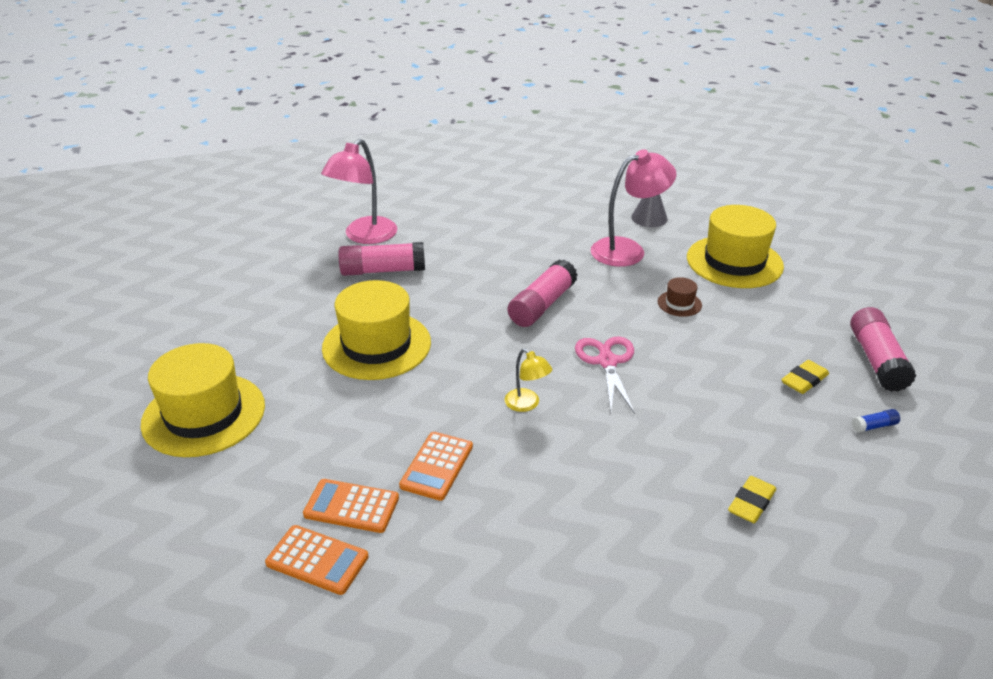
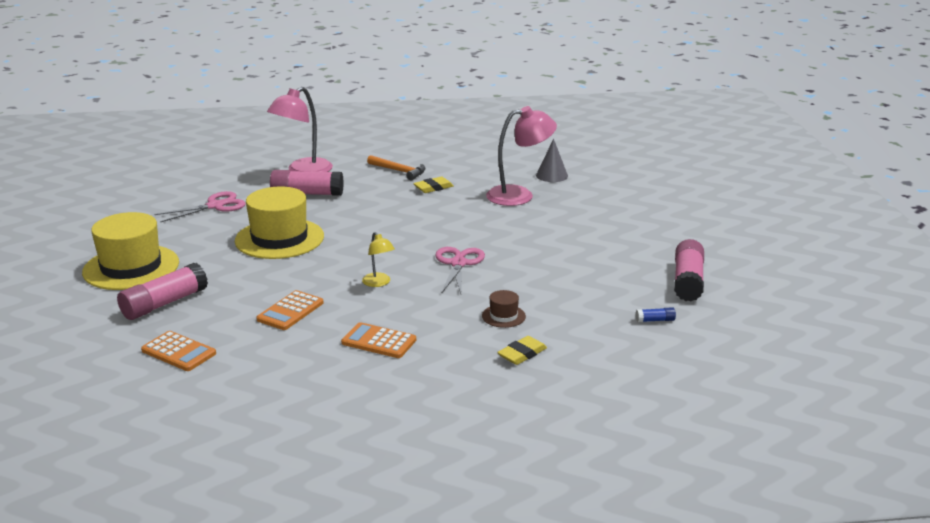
camera: 10 degrees right, 10 degrees down
orange calculator [303,479,399,533] -> orange calculator moved to [341,322,416,358]
pink glue stick [508,259,578,327] -> pink glue stick moved to [117,263,208,320]
brown hat [658,277,702,317] -> brown hat moved to [482,290,526,328]
yellow hat [687,205,784,288] -> none
yellow eraser [781,360,829,394] -> yellow eraser moved to [413,177,453,193]
none -> pink scissors [155,191,246,222]
none -> orange hammer [367,155,426,180]

